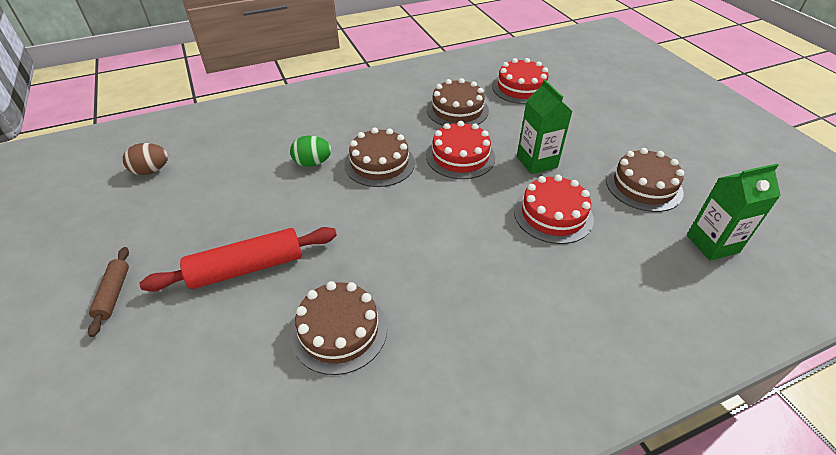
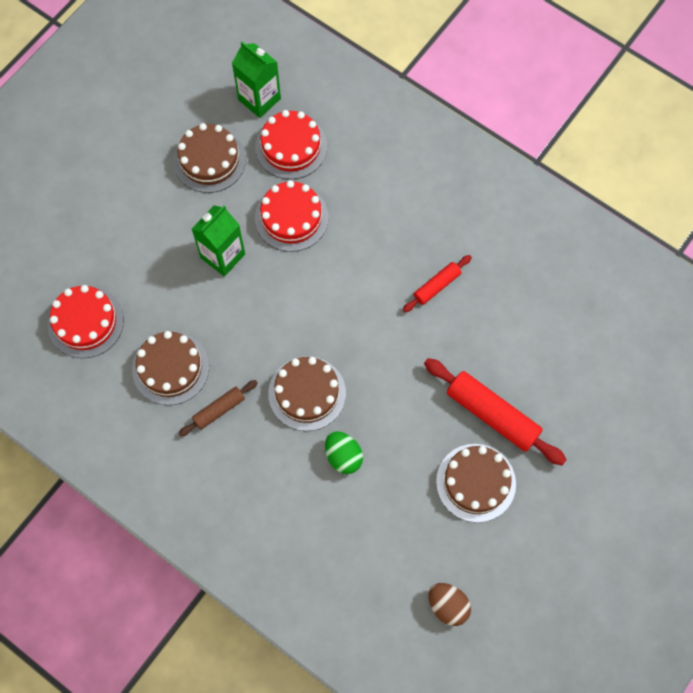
camera: 120 degrees left, 25 degrees up
brown rolling pin [88,247,129,337] -> brown rolling pin moved to [179,380,258,436]
brown cake [290,281,387,375] -> brown cake moved to [436,444,516,523]
red cake [426,121,496,179] -> red cake moved to [255,110,327,179]
none -> red rolling pin [403,255,472,312]

